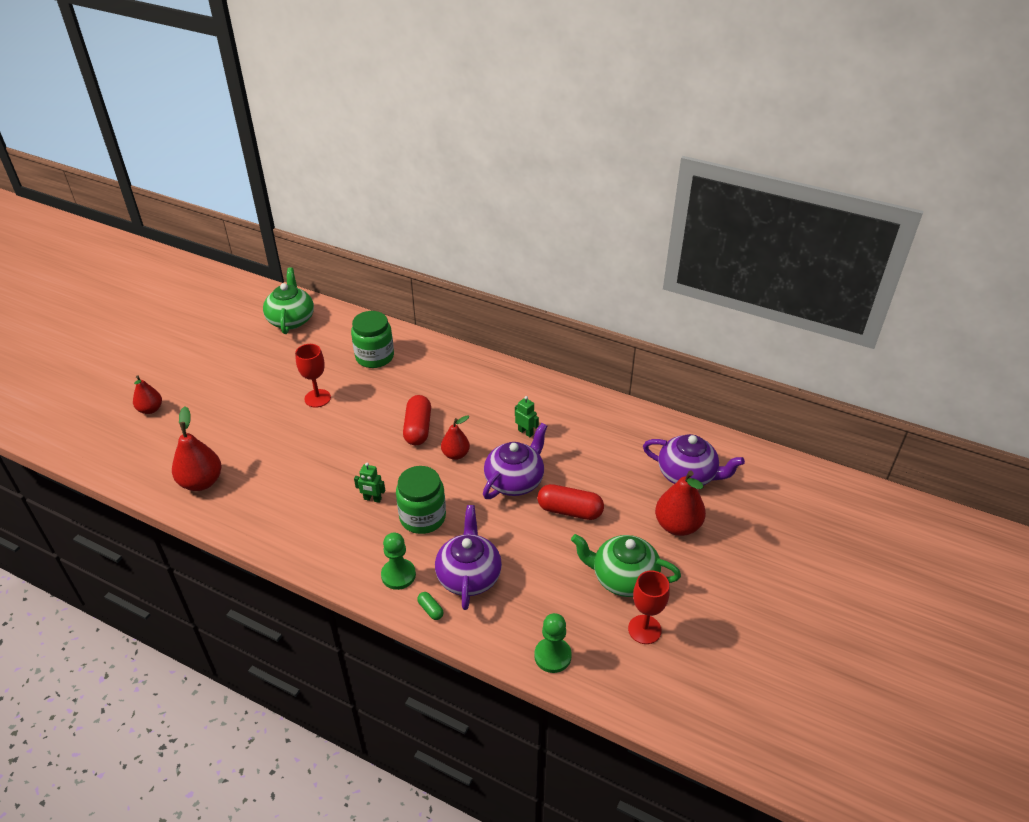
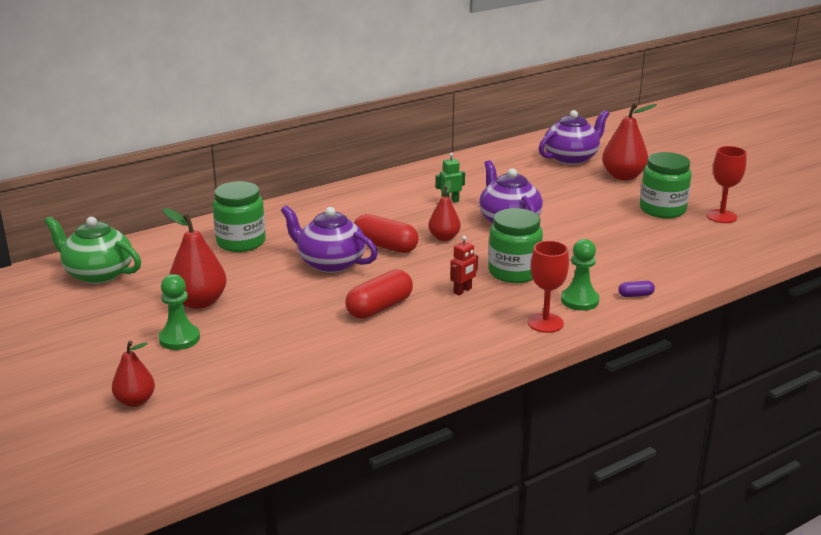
camera: 60 degrees left, 15 degrees down
red pear [172,407,222,491] -> red pear moved to [163,208,227,309]
red goblet [295,344,331,407] -> red goblet moved to [528,241,569,333]
green robot [354,462,385,503] -> red robot [450,236,478,296]
green capsule [417,592,444,620] -> purple capsule [618,281,655,297]
purple teapot [435,505,502,610] -> purple teapot moved to [281,205,378,273]
green pawn [534,613,572,673] -> green pawn moved to [159,274,200,350]
red capsule [537,484,604,520] -> red capsule moved to [345,270,413,319]
green teapot [571,534,681,597] -> green jar [640,152,692,218]

